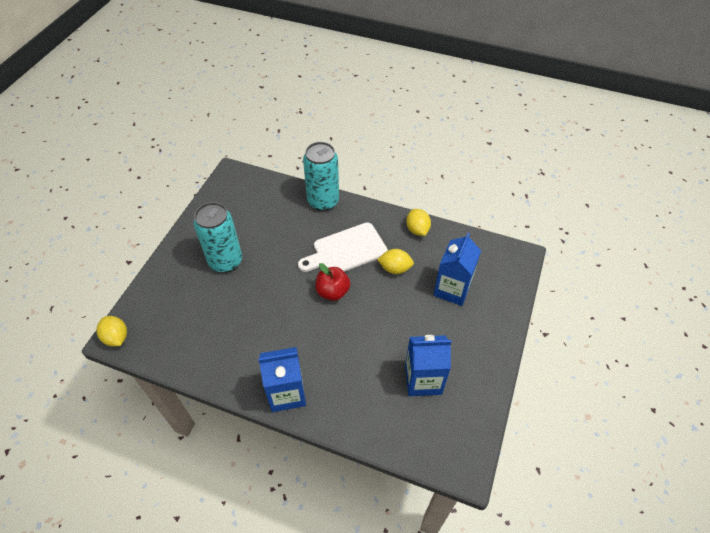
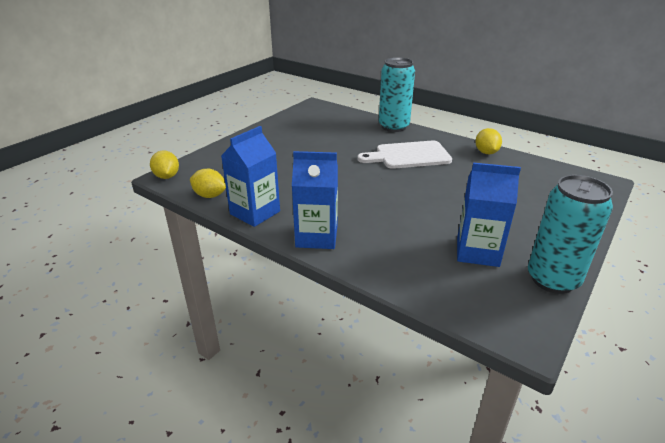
camera: 15 degrees right, 20 degrees down
turquoise can [194,202,242,273] -> turquoise can moved to [528,175,613,294]
red apple [315,263,350,301] -> none
yellow lemon [377,249,414,274] -> yellow lemon moved to [190,169,226,198]
blue carton [433,233,481,306] -> blue carton moved to [221,126,280,227]

